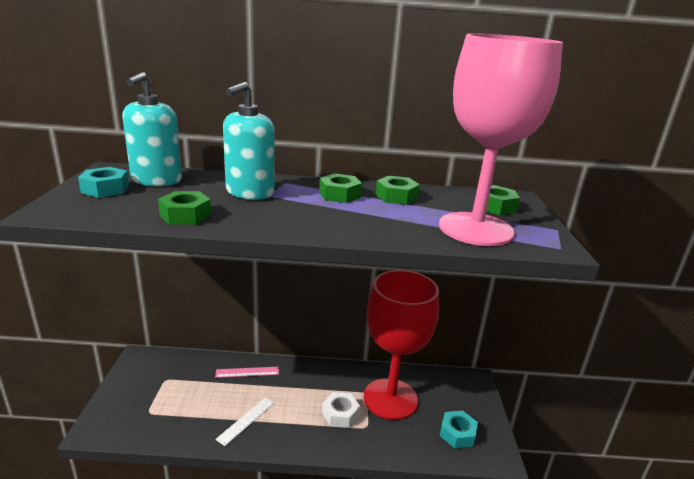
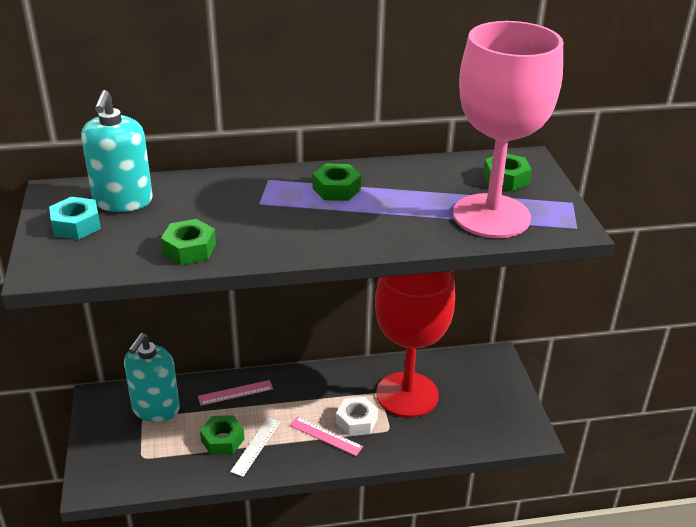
camera: 10 degrees left, 10 degrees up
turquoise soap dispenser [223,82,275,200] -> turquoise soap dispenser moved to [124,333,180,422]
green nut [376,176,420,205] -> green nut moved to [200,415,244,455]
turquoise nut [440,410,478,448] -> none
none -> pink ruler [289,417,363,456]

